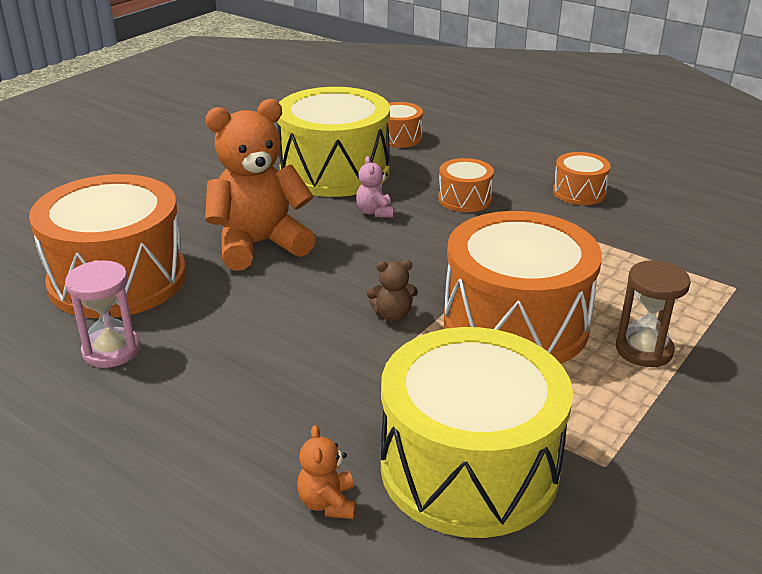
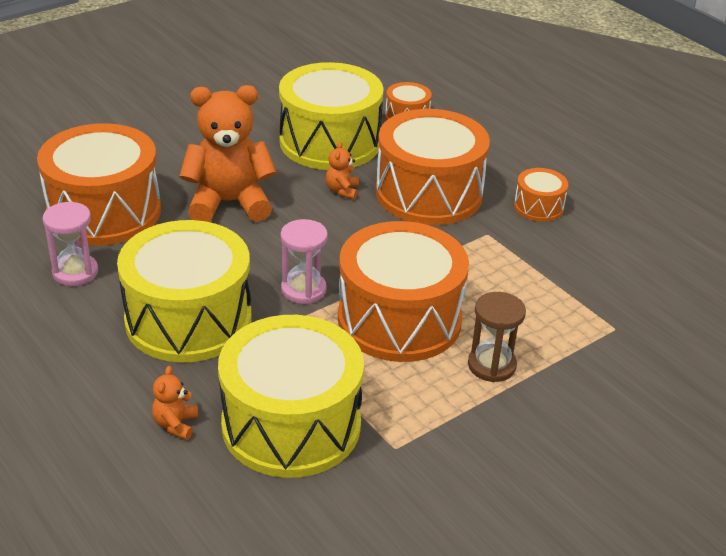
camera: 15 degrees right, 5 degrees up
pink teddy bear [356,156,394,218] -> orange teddy bear [326,141,359,199]
brown teddy bear [367,260,418,322] -> pink hourglass [280,219,328,304]
orange drum [438,158,494,212] -> orange drum [376,109,490,225], size x2.18
none -> yellow drum [117,220,251,362]

